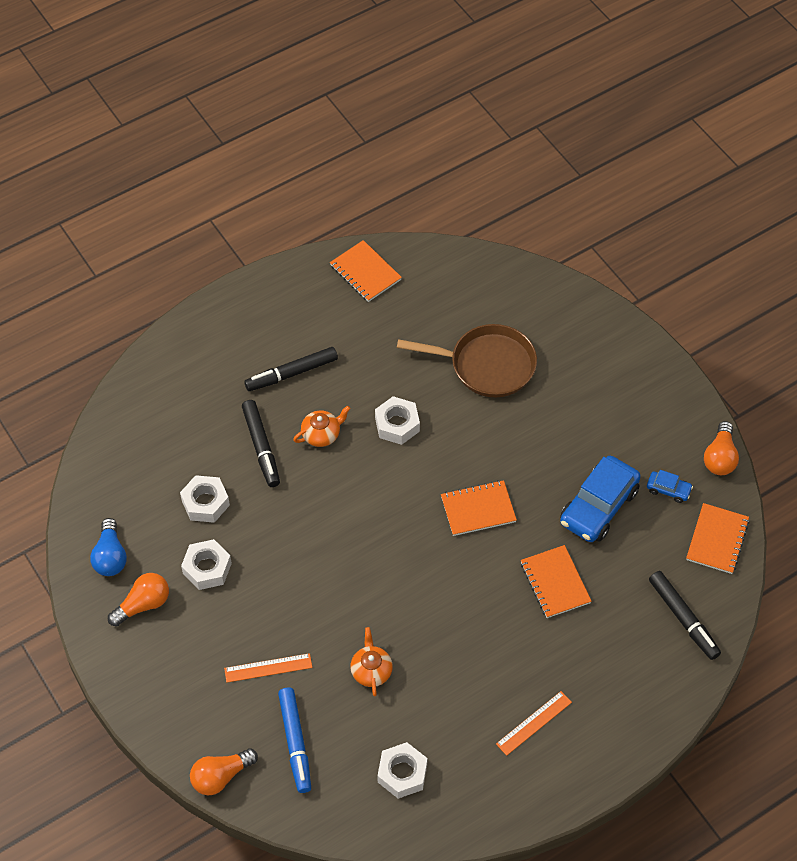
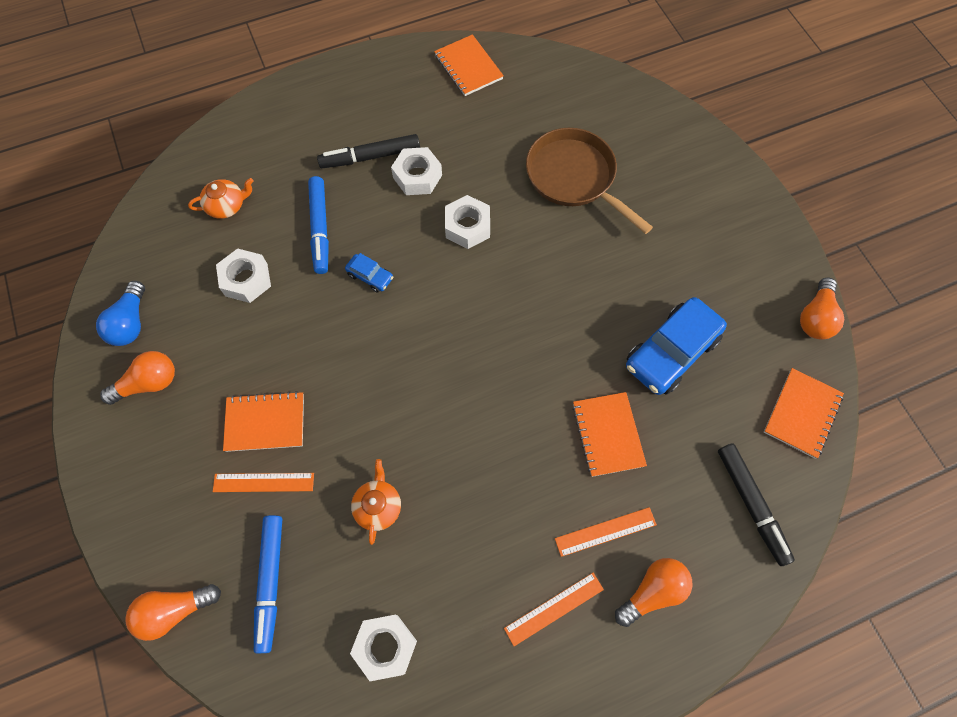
camera: 10 degrees right, 10 degrees up
white nut [181,539,232,590] -> white nut moved to [391,147,442,195]
black marker [242,400,280,487] -> blue marker [308,176,329,274]
orange teapot [293,406,351,447] -> orange teapot moved to [188,178,254,219]
brown pan [397,324,537,397] -> brown pan turned 150 degrees counterclockwise [526,128,653,234]
orange notebook [441,480,517,536] -> orange notebook moved to [223,391,304,452]
blue car [647,470,693,503] -> blue car moved to [345,253,393,293]
none -> orange ruler [555,507,657,557]
none -> orange light bulb [615,558,692,627]

